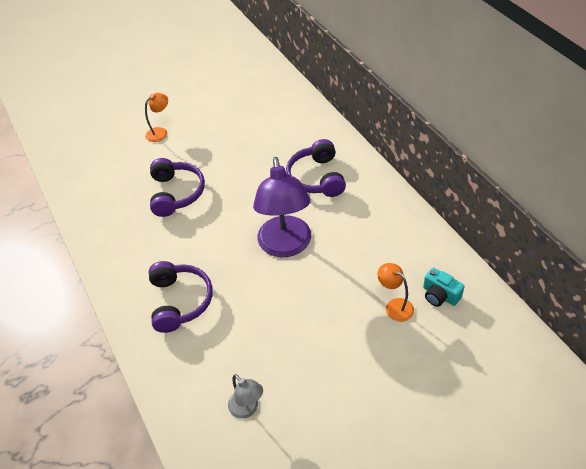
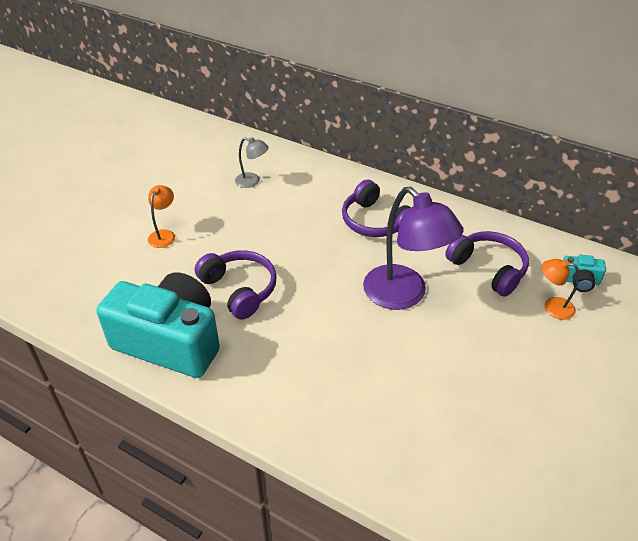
camera: 35 degrees left, 5 degrees down
purple headphones [148,261,213,333] -> purple headphones moved to [445,231,529,297]
grey lamp [228,374,263,419] -> grey lamp moved to [235,137,269,188]
none -> turquoise camera [97,272,220,378]

